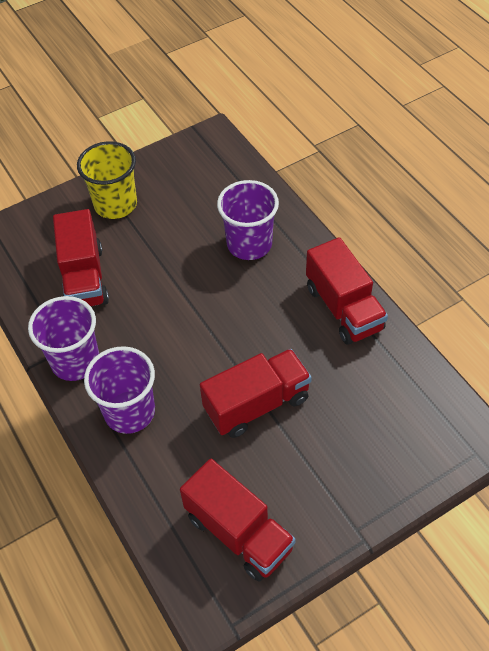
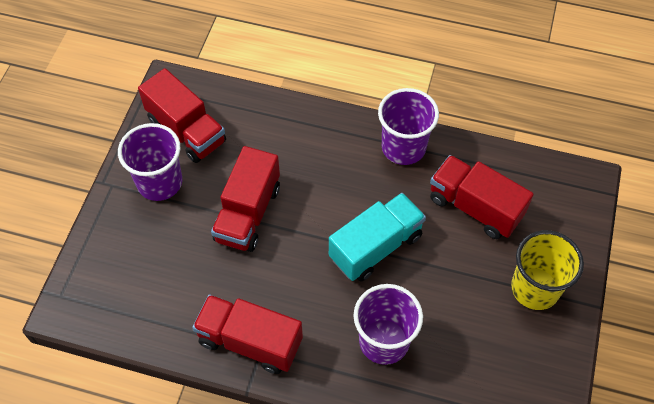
camera: 135 degrees right, 5 degrees up
purple cup [84,346,155,434] -> purple cup moved to [118,123,182,201]
red truck [180,459,296,582] -> red truck turned 135 degrees counterclockwise [138,68,226,163]
none -> turquoise truck [329,193,426,282]

